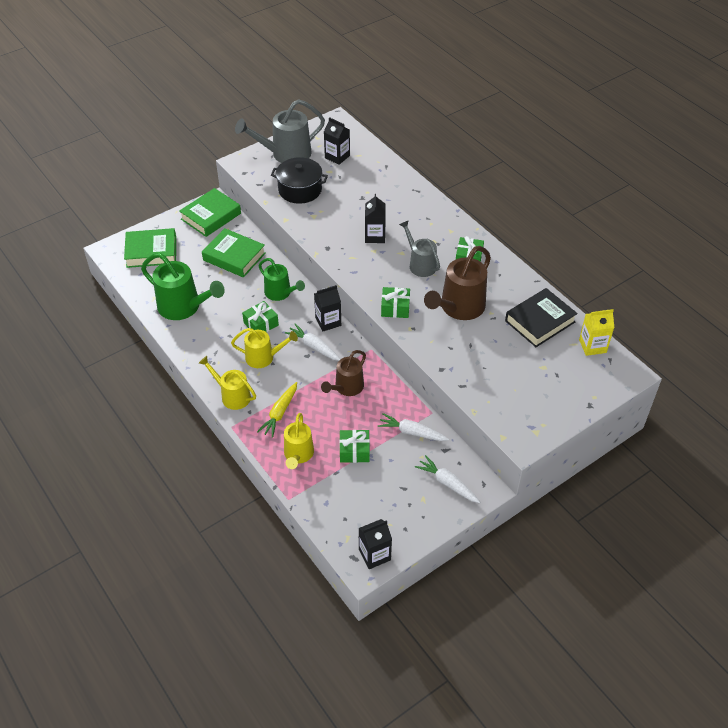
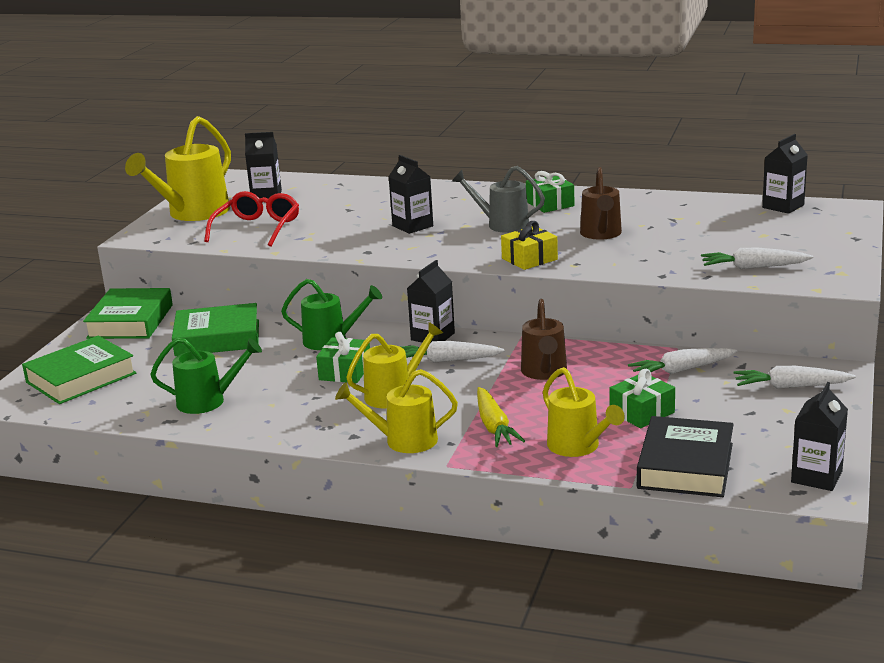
camera: 35 degrees left, 25 degrees down
green watering can [141,253,225,320] -> green watering can [150,338,262,414], size x0.63
grey watering can [235,99,325,163] -> yellow watering can [125,116,231,221]
black pot [271,157,328,204] -> red glasses [204,191,299,247]
green gift [381,287,410,318] -> yellow gift [501,221,558,270]
brown watering can [424,246,491,320] -> brown watering can [580,167,622,239], size x0.63
black book [505,288,578,347] -> black book moved to [637,416,734,497]
yellow carton [579,309,615,356] -> black carton [762,134,808,214]
none -> white carrot [701,247,813,269]

